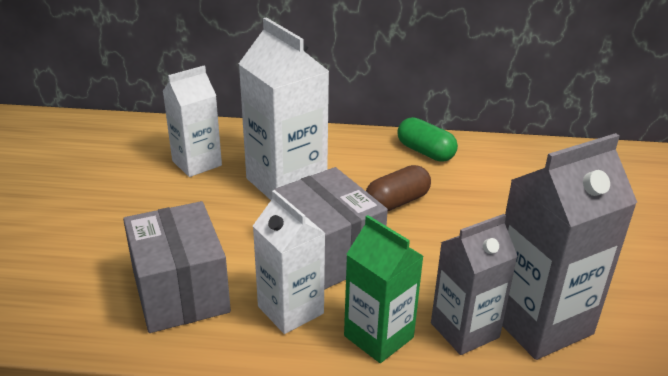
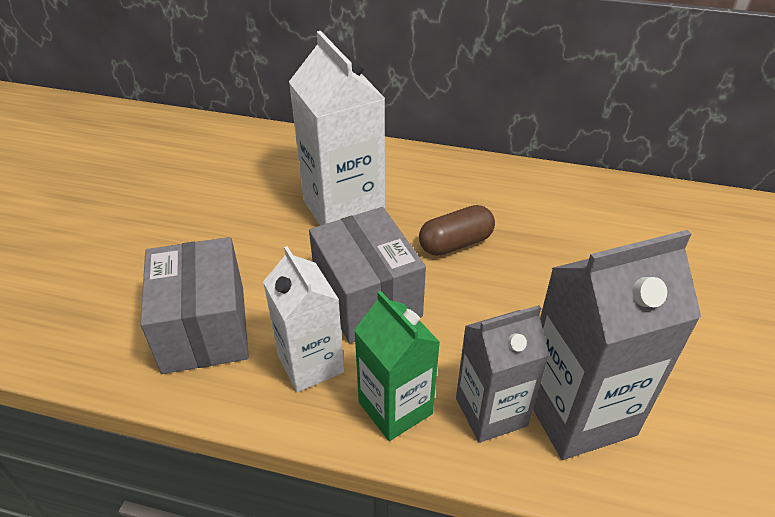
camera: 10 degrees right, 10 degrees up
white carton [163,66,222,177] -> none
green capsule [397,117,458,162] -> none

